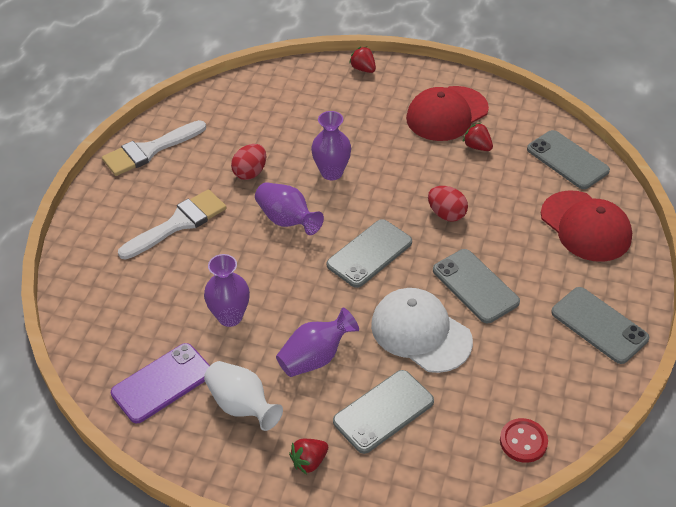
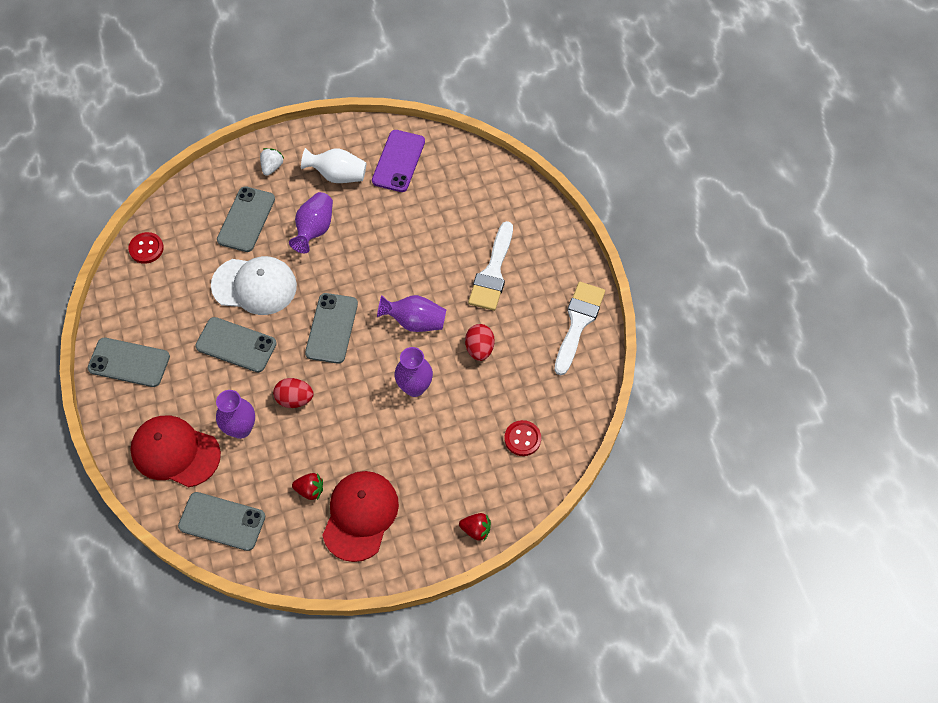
camera: 145 degrees right, 15 degrees up
purple vase [204,254,250,327] -> purple vase moved to [216,390,255,439]
red strawberry [289,439,328,474] -> white strawberry [260,148,284,176]
none -> red button [504,420,541,456]

